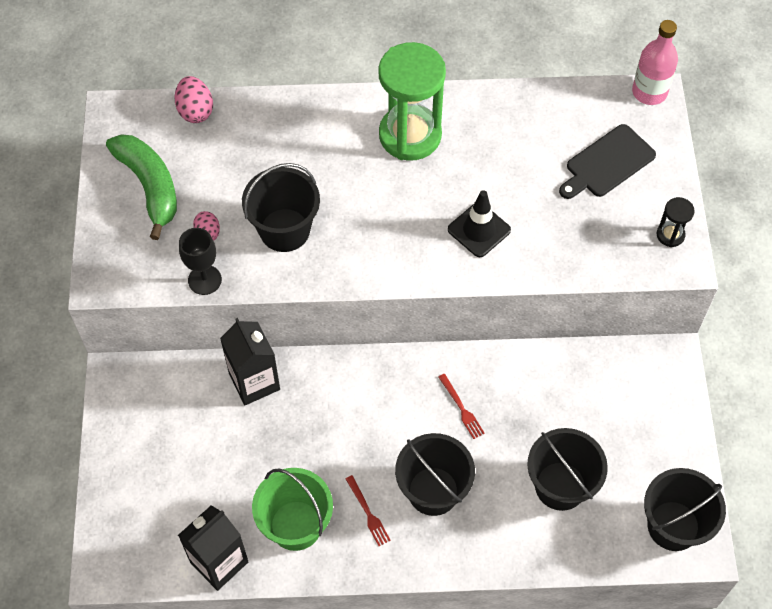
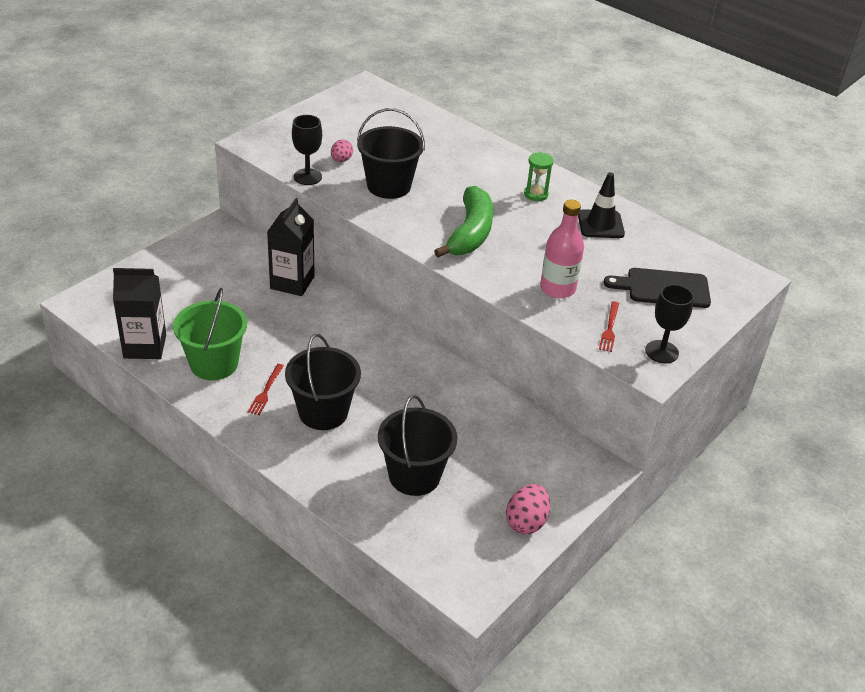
camera: 40 degrees right, 20 degrees down
green banana [106,134,177,240] -> green banana moved to [434,186,493,258]
pink egg [174,76,213,123] -> pink egg moved to [506,484,550,534]
green hourglass [378,42,446,161] -> green hourglass [524,152,554,201], size x0.43
red fork [438,374,485,439] -> red fork moved to [599,301,619,352]
black traffic cone [448,190,511,257] -> black traffic cone moved to [578,172,625,238]
pink bottle [632,20,678,105] -> pink bottle moved to [540,199,584,298]
black bucket [644,468,726,551] -> none
black hourglass [656,197,695,247] -> black goblet [645,284,694,364]

